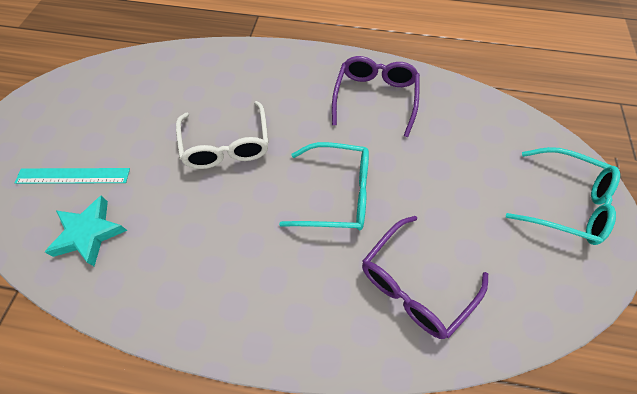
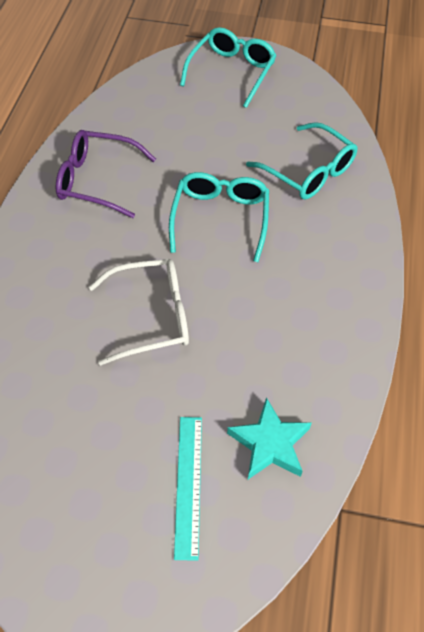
camera: 90 degrees left, 5 degrees down
purple glasses [362,216,488,339] -> turquoise glasses [246,122,357,200]

